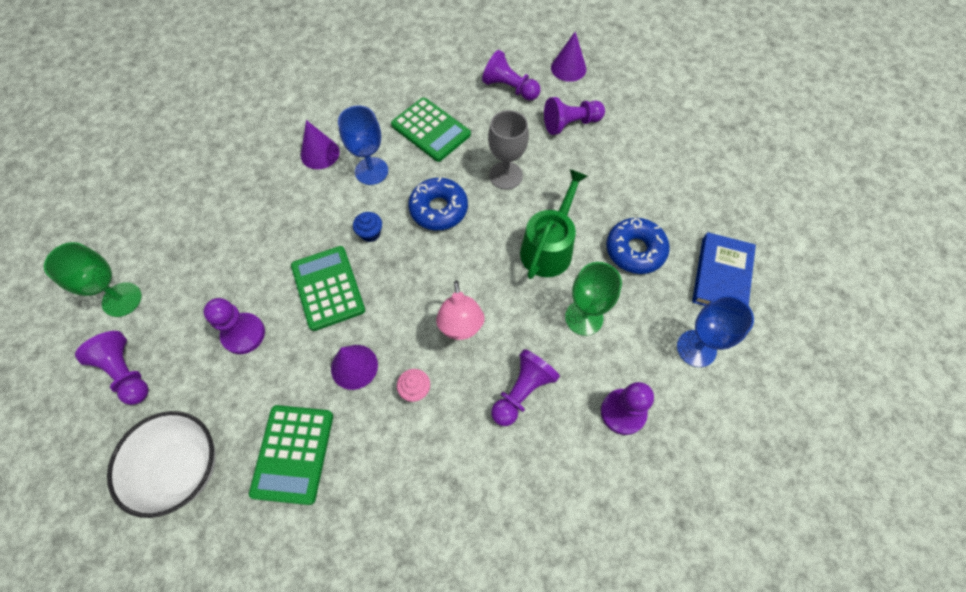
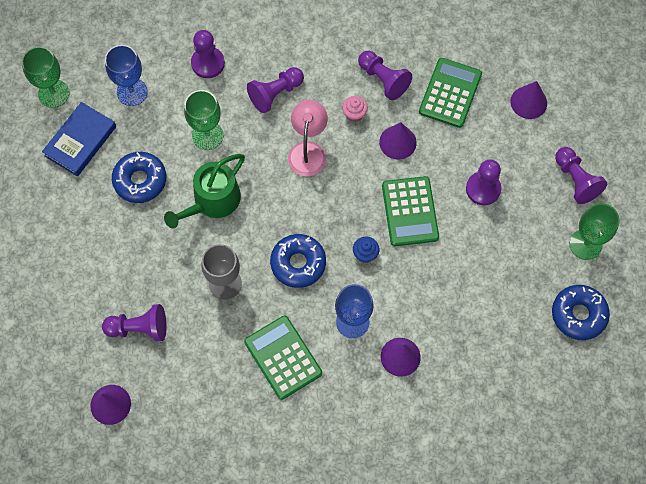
camera: 165 degrees left, 5 degrees up
white bowl [107,411,216,518] -> purple cone [511,81,547,119]
purple pawn [482,50,540,101] -> purple pawn moved to [358,51,412,100]
none -> green goblet [22,47,69,108]
none -> blue donut [552,285,610,340]

